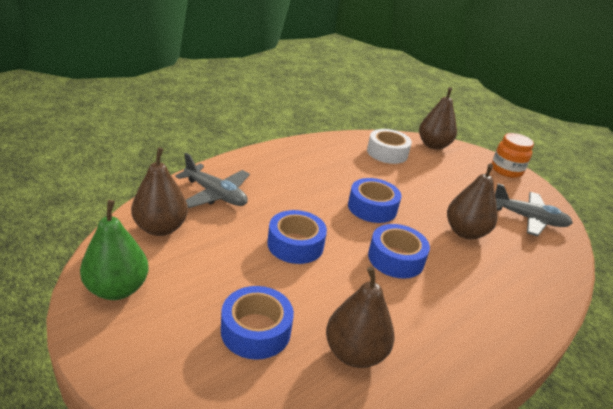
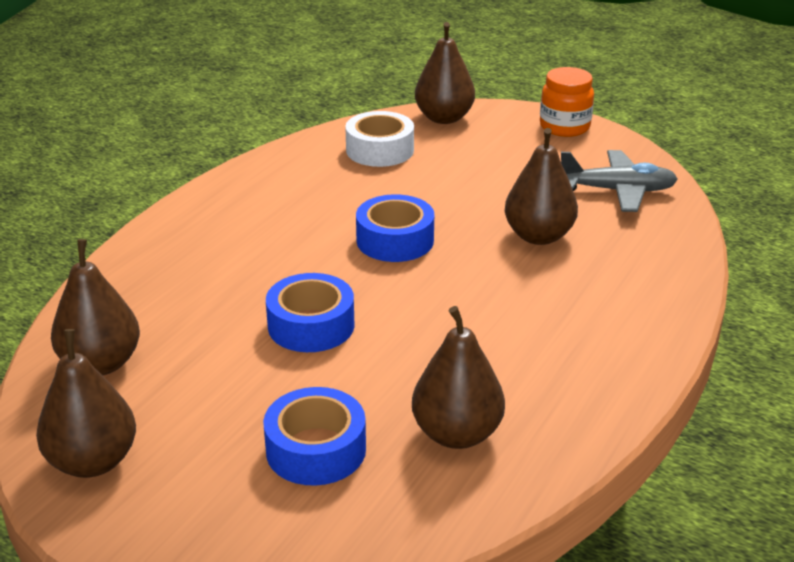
camera: 15 degrees left, 0 degrees up
green pear [80,200,149,300] -> brown pear [36,329,136,478]
grey plane [175,153,250,208] -> none
blue tape [368,224,430,279] -> none

